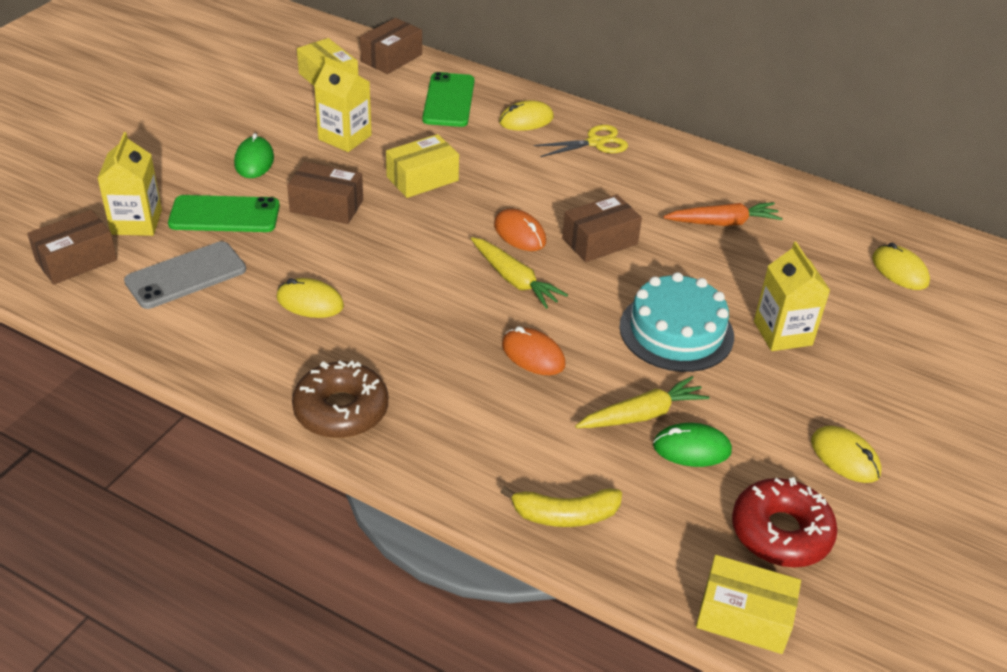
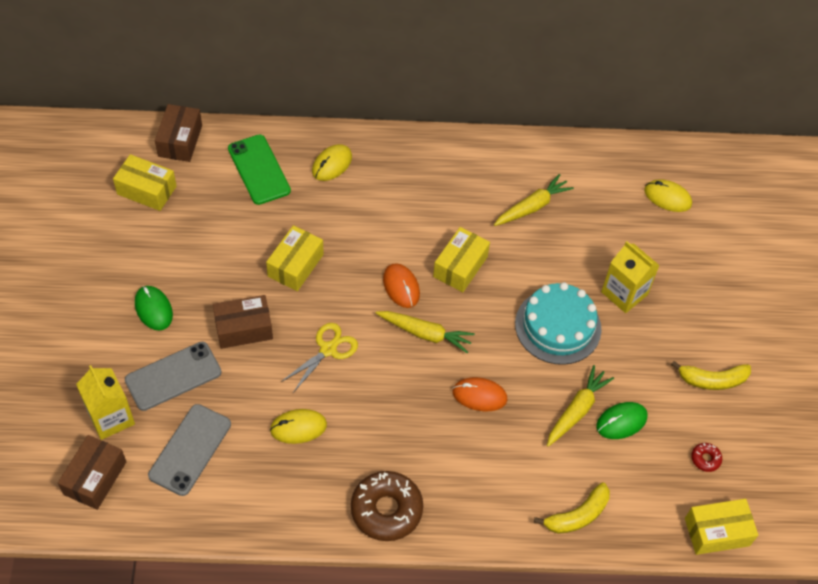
camera: 30 degrees left, 15 degrees up
green phone [168,195,280,232] -> grey phone [125,342,221,411]
yellow carton [314,57,372,152] -> none
orange mouse [494,209,546,251] -> orange mouse turned 45 degrees clockwise [383,263,420,308]
yellow scissors [534,125,628,157] -> yellow scissors moved to [281,323,358,393]
brown box [562,194,642,262] -> yellow box [433,227,490,292]
orange carrot [663,202,783,226] -> yellow carrot [494,174,574,226]
red donut [732,477,838,567] -> red donut [691,443,722,472], size x0.44
yellow mouse [811,426,882,483] -> yellow banana [671,361,751,390]

